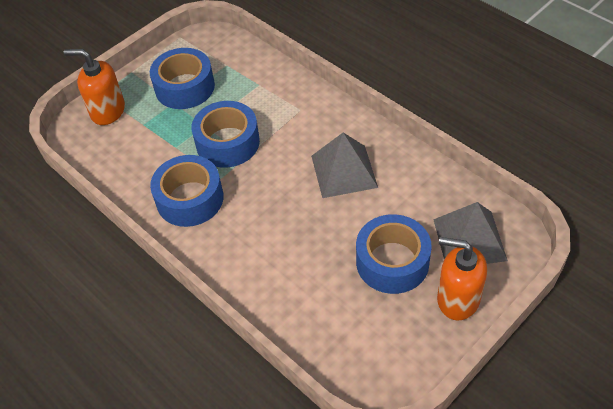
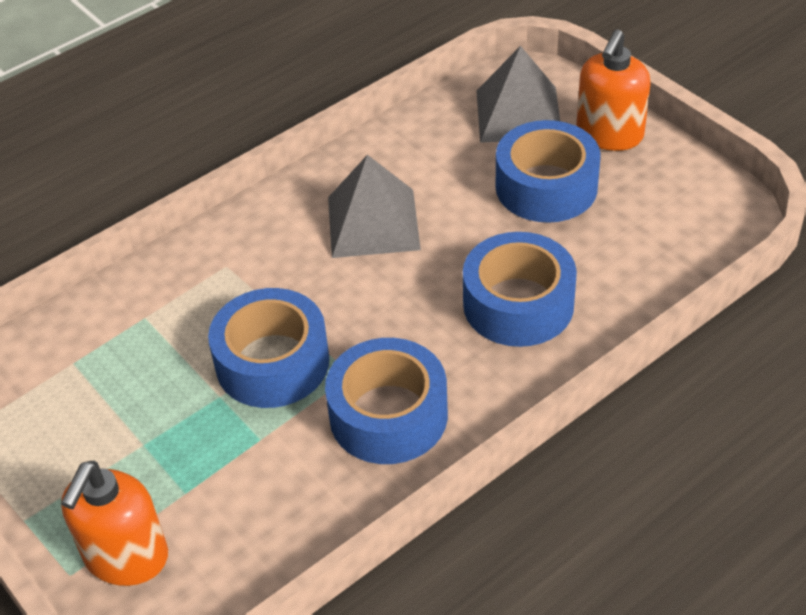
camera: 85 degrees left, 5 degrees down
blue tape [150,48,215,109] -> blue tape moved to [463,232,577,347]

